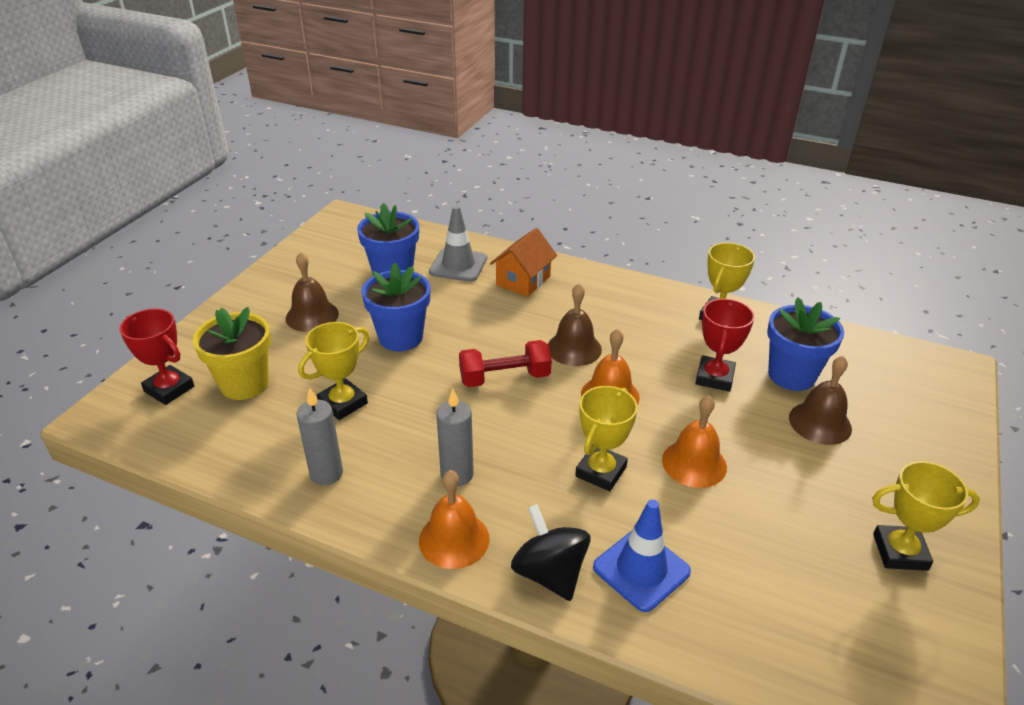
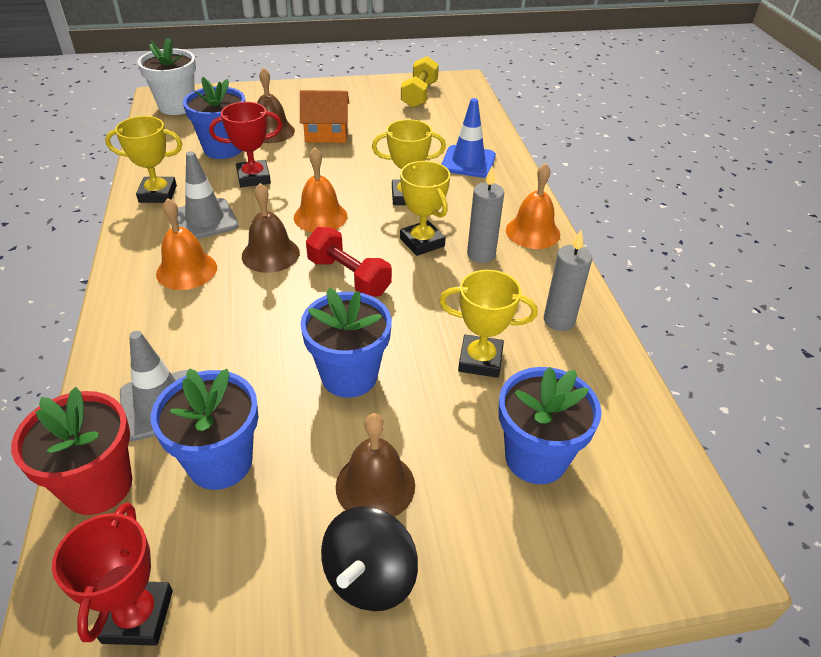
camera: 125 degrees left, 5 degrees up
red trophy [119,309,194,405] -> red trophy moved to [52,503,173,646]
yellow flower pot [193,307,271,400] -> blue flower pot [498,367,602,484]
orange house [490,228,557,297] -> orange house moved to [300,90,349,143]
black spinning top [511,504,591,601] -> black spinning top moved to [321,506,418,611]
orange bell [662,395,727,488] -> orange bell moved to [156,198,217,290]
yellow trophy [872,461,980,571] -> yellow trophy moved to [400,161,450,256]
none -> red flower pot [11,387,132,515]
none -> white flower pot [137,38,196,115]
none -> grey traffic cone [178,151,239,239]
none -> yellow dumbbell [401,56,439,108]

